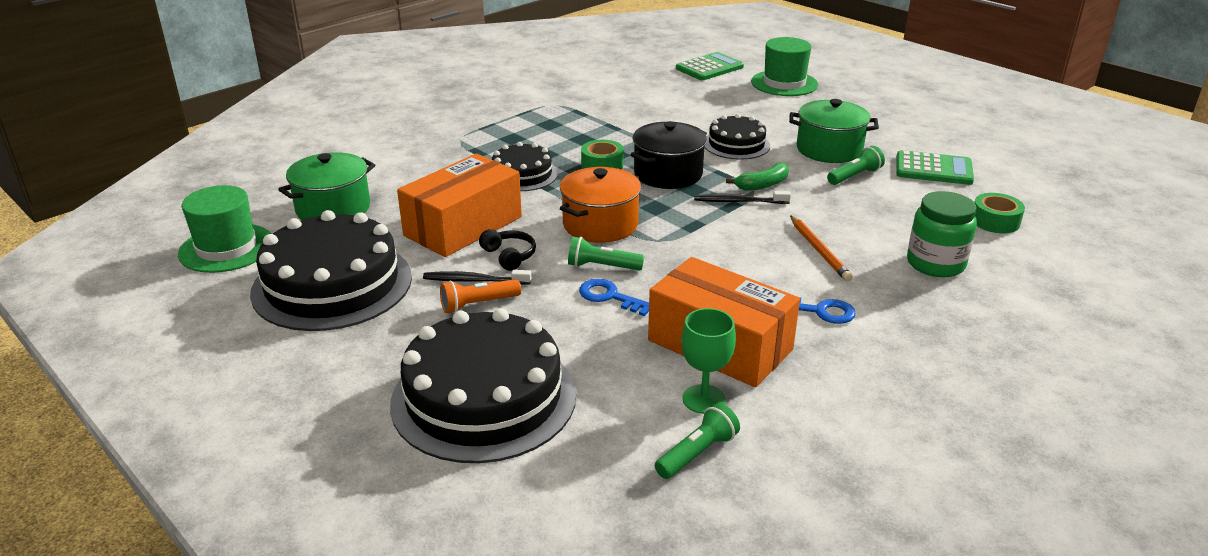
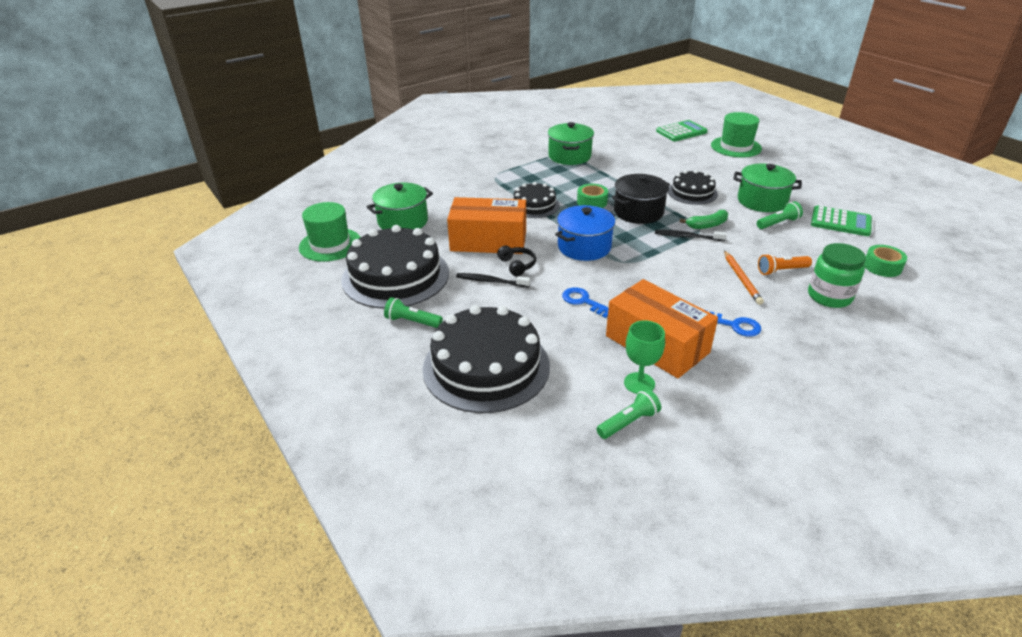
camera: 10 degrees right, 5 degrees up
orange box [397,154,522,257] -> orange box turned 45 degrees clockwise [447,197,526,254]
orange flashlight [440,279,521,313] -> orange flashlight moved to [758,254,812,275]
orange pot [560,167,641,243] -> blue pot [555,205,615,261]
green flashlight [568,237,644,271] -> green flashlight moved to [384,297,443,328]
none -> green pot [548,122,594,165]

